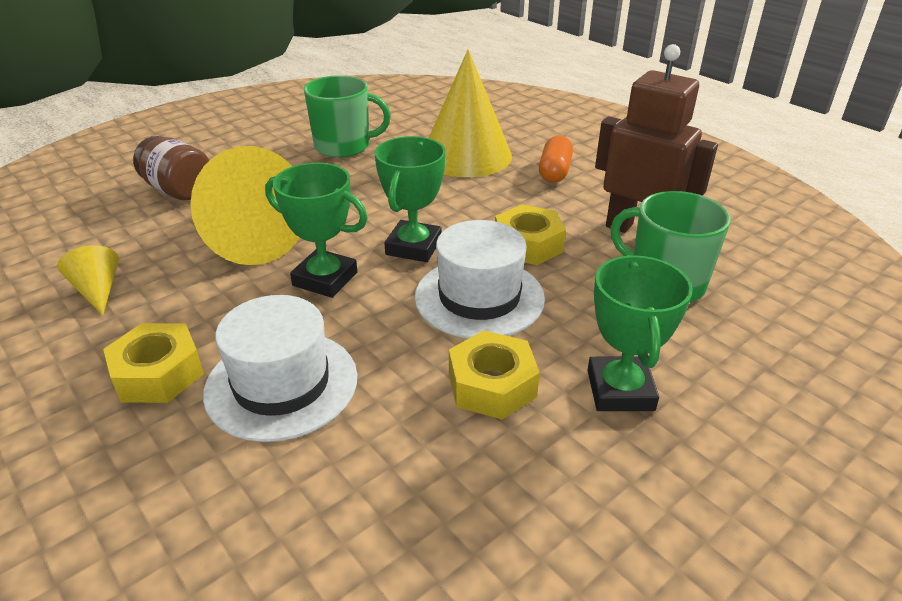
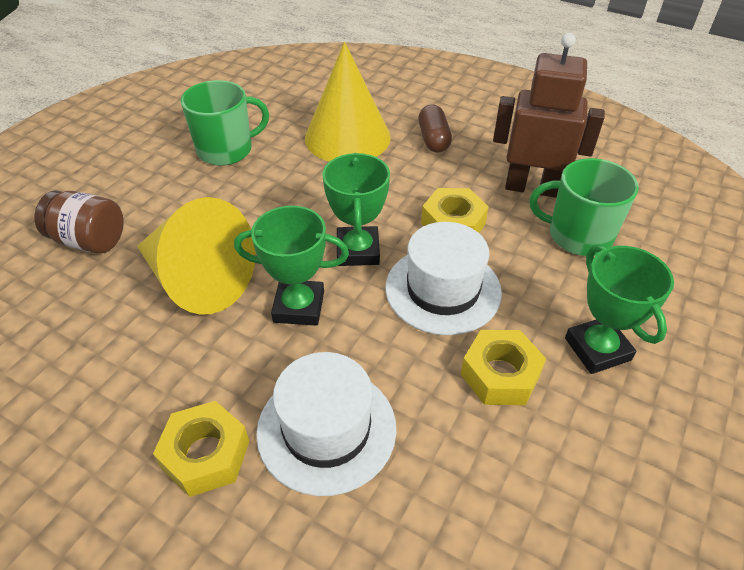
camera: 20 degrees left, 10 degrees up
yellow cone [57,245,119,316] -> none
orange capsule [539,136,573,183] -> brown capsule [419,104,452,153]

